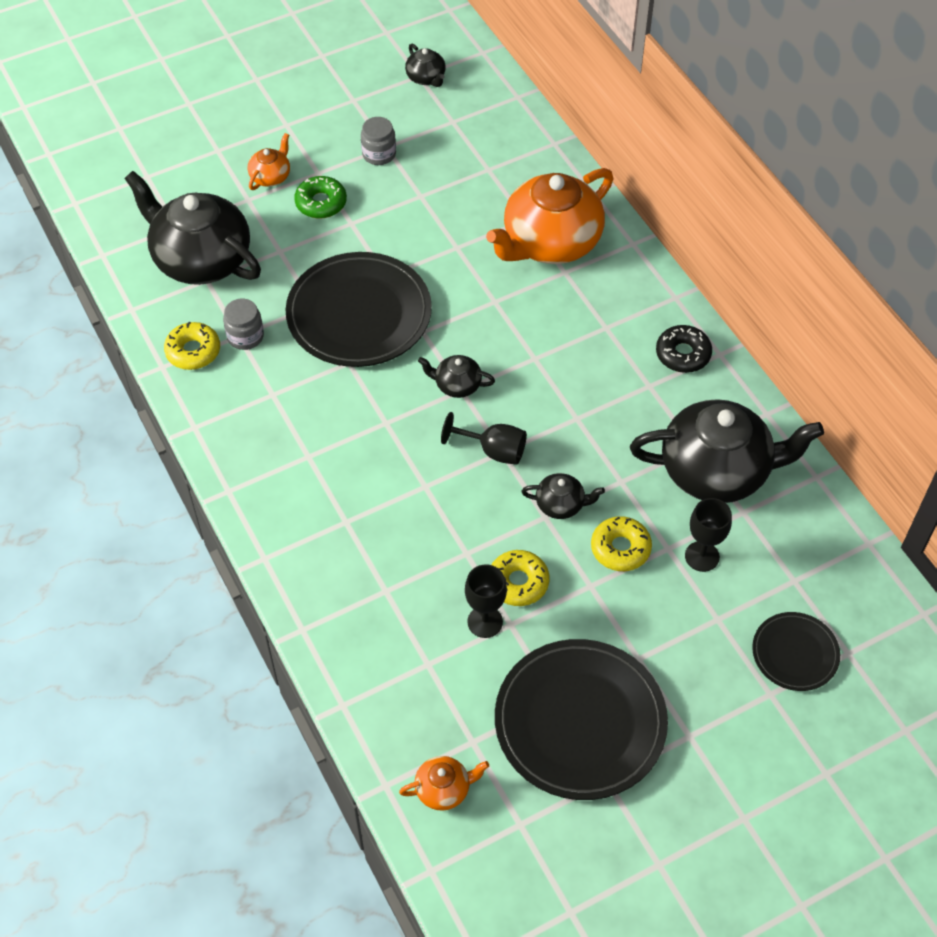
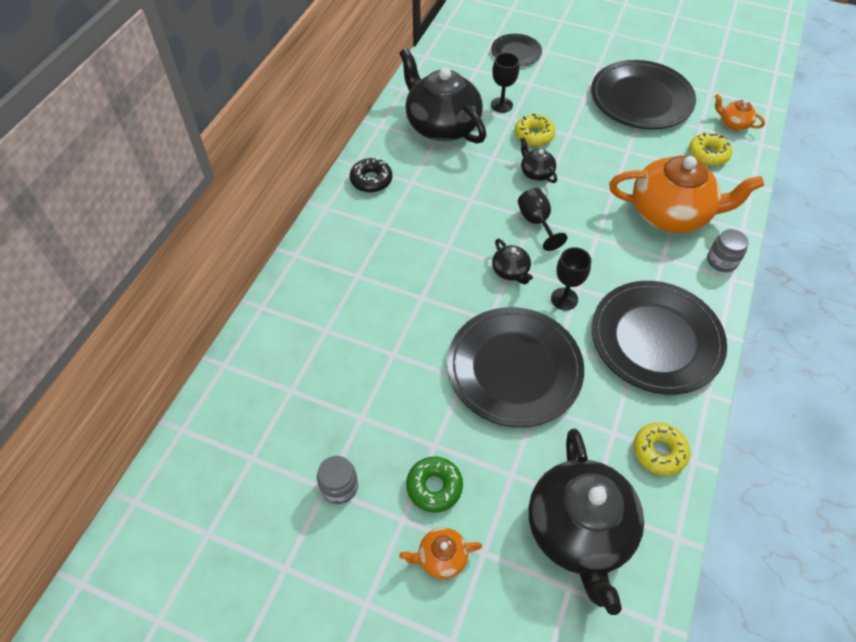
camera: 130 degrees left, 0 degrees up
grey jar [223,299,264,350] -> grey jar moved to [707,229,749,272]
black teapot [405,44,446,87] -> none
black goblet [465,564,507,638] -> black goblet moved to [551,247,591,310]
orange teapot [486,168,613,264] -> orange teapot moved to [609,155,764,233]
yellow donut [492,550,549,606] -> yellow donut moved to [689,133,732,166]
none -> black plate [592,281,727,394]

